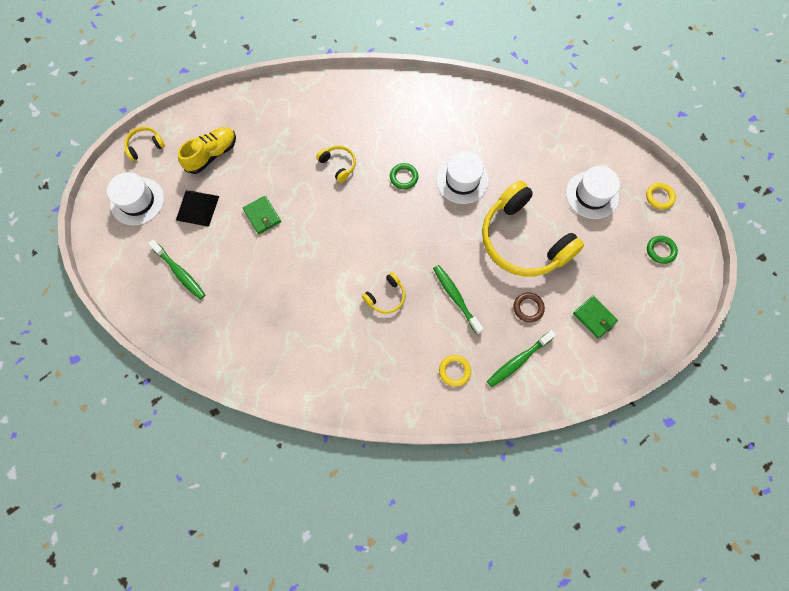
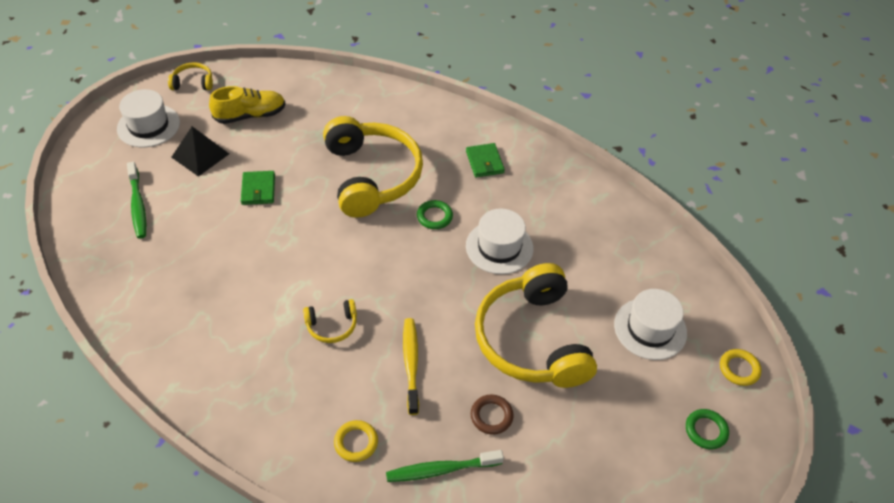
camera: 25 degrees right, 20 degrees down
yellow headphones [316,145,356,183] -> yellow headphones [323,116,423,218], size x2.36
green toothbrush [433,265,484,334] -> yellow toothbrush [403,318,419,415]
green wallet [573,296,618,339] -> green wallet moved to [466,143,505,178]

